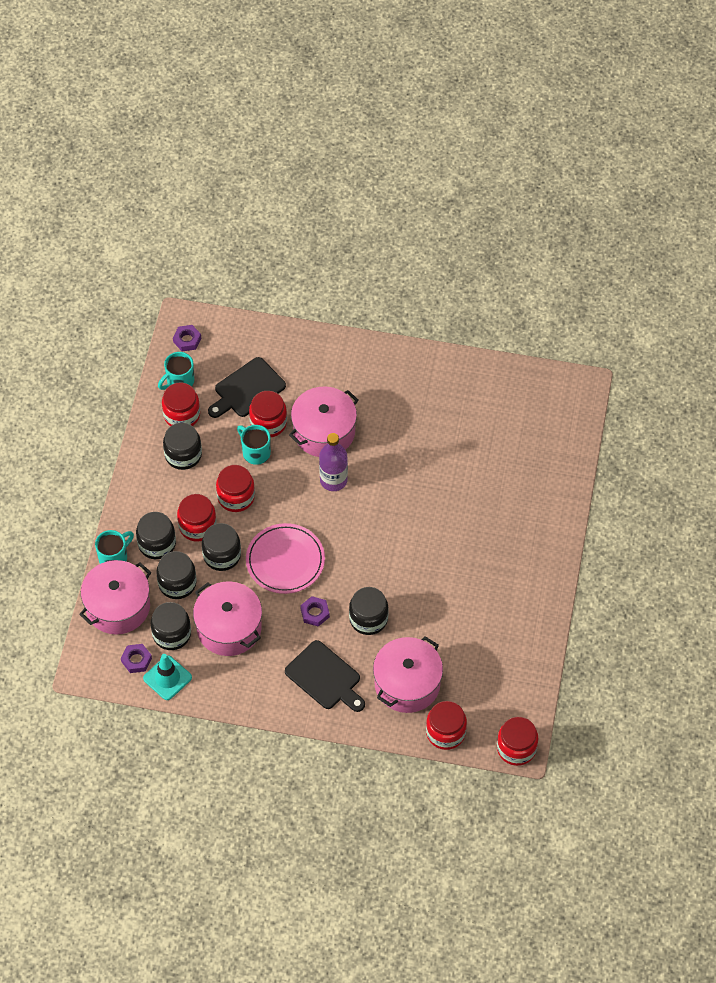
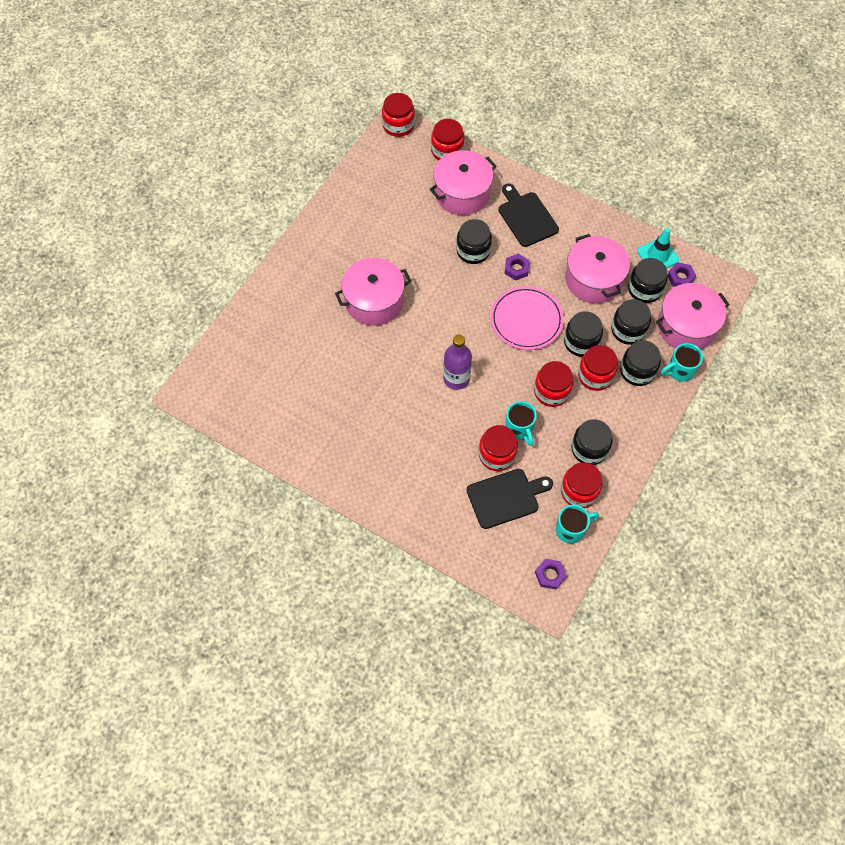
camera: 160 degrees left, 5 degrees up
pink pot [289,387,359,457] -> pink pot moved to [335,258,411,326]

